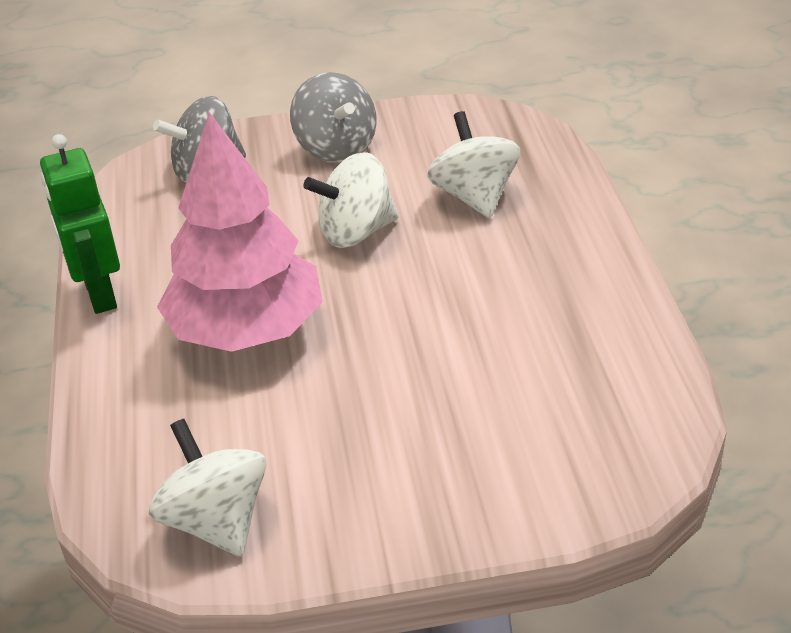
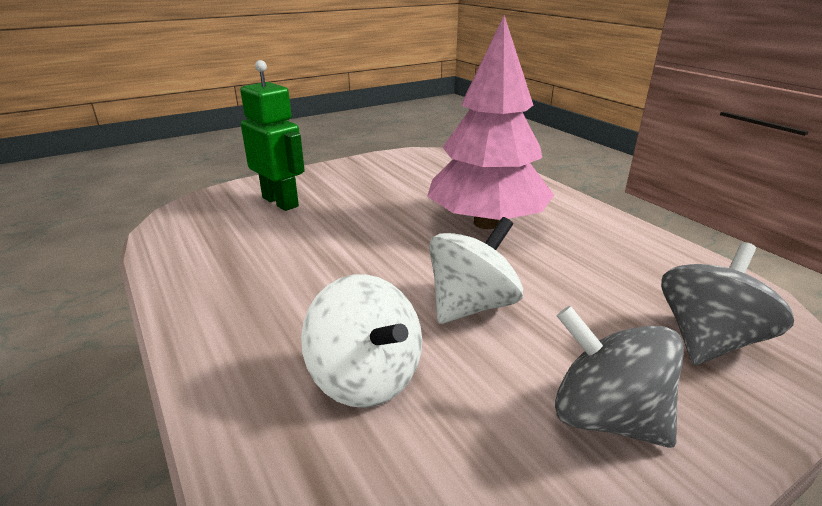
camera: 155 degrees right, 10 degrees down
green robot [40,134,120,314] -> green robot moved to [240,60,305,211]
white spinning top [149,419,266,557] -> none

